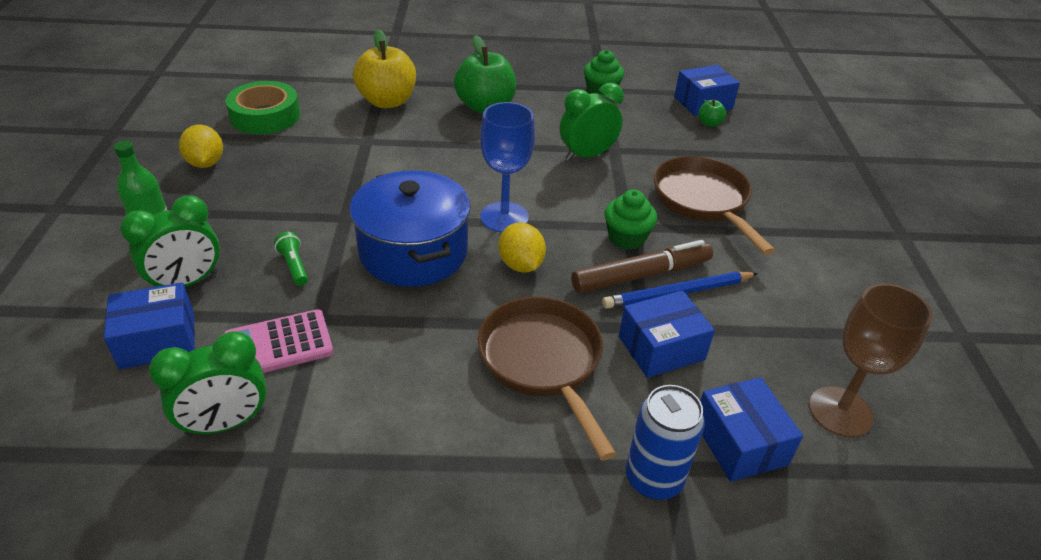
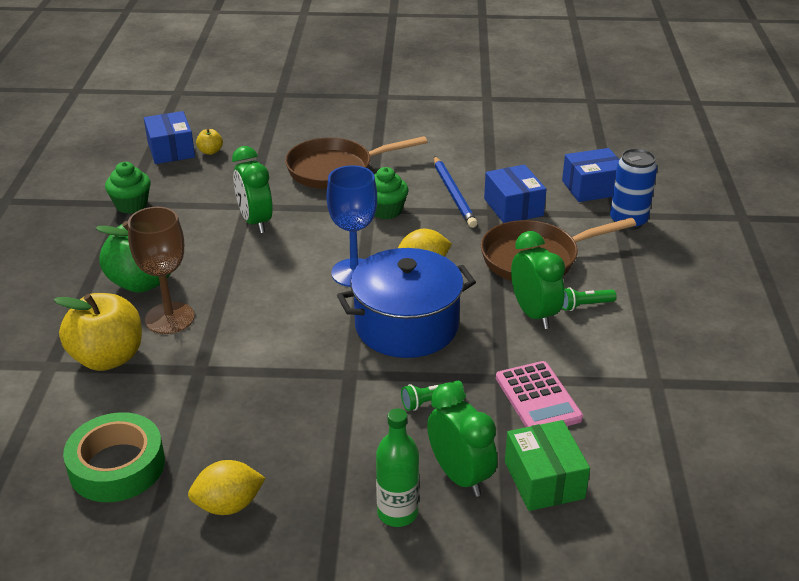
camera: 85 degrees left, 5 degrees down
blue box [104,282,195,369] -> green box [505,420,590,511]
green clock [149,331,267,436] -> green clock moved to [511,231,565,329]
brown marker [571,240,713,293] -> none
green apple [698,99,726,127] -> yellow apple [196,129,223,155]
brown goblet [809,283,933,438] -> brown goblet moved to [128,207,195,334]
none -> green flashlight [562,287,617,311]

